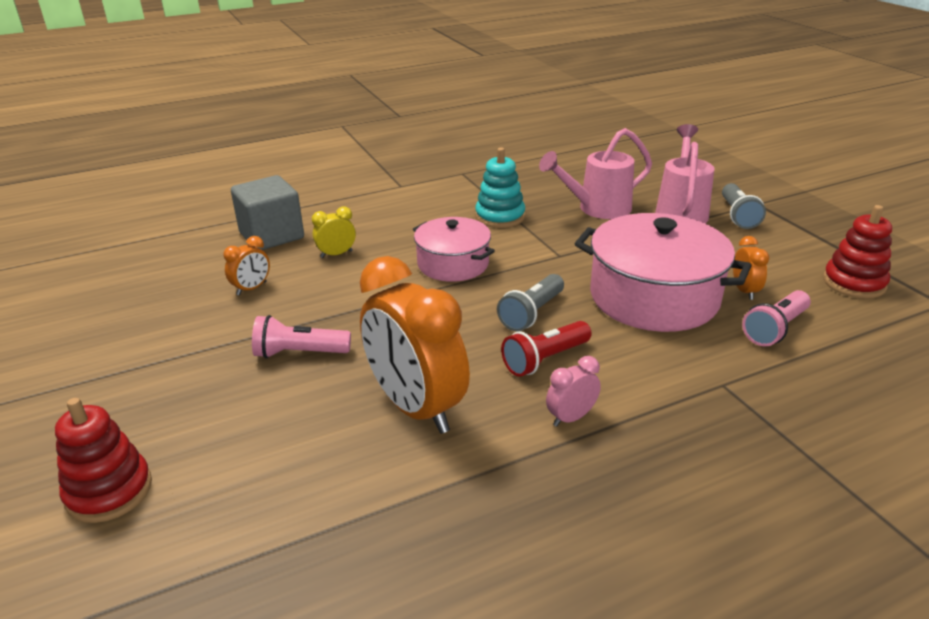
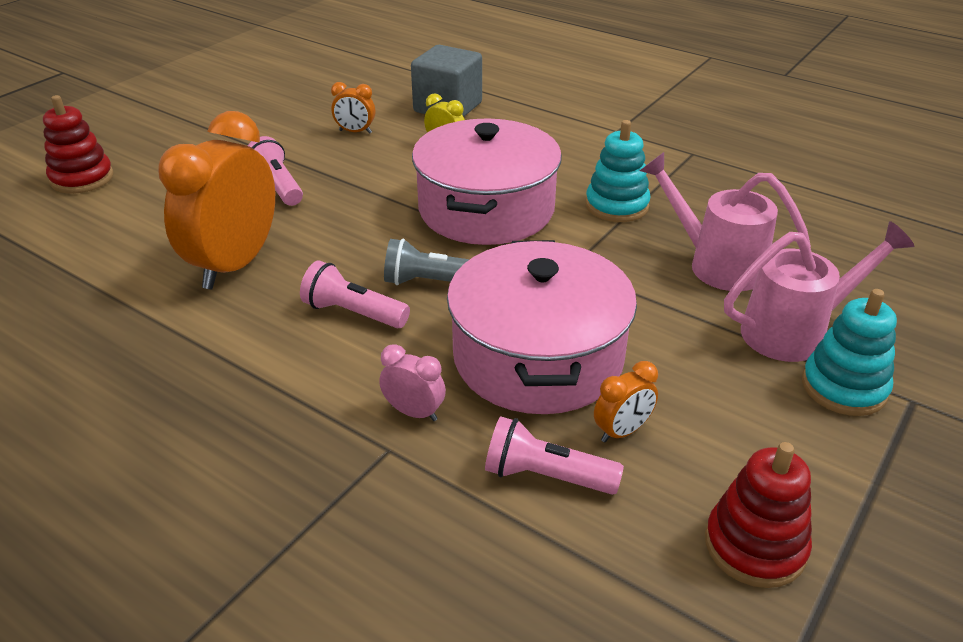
camera: 60 degrees right, 5 degrees up
pink pot [413,217,495,282] -> pink pot [412,118,562,245], size x1.65
red flashlight [501,321,592,377] -> pink flashlight [300,260,410,328]
pink clock [546,356,601,427] -> pink clock moved to [379,344,446,421]
grey flashlight [722,183,766,229] -> turquoise stacking toy [802,289,897,416]

